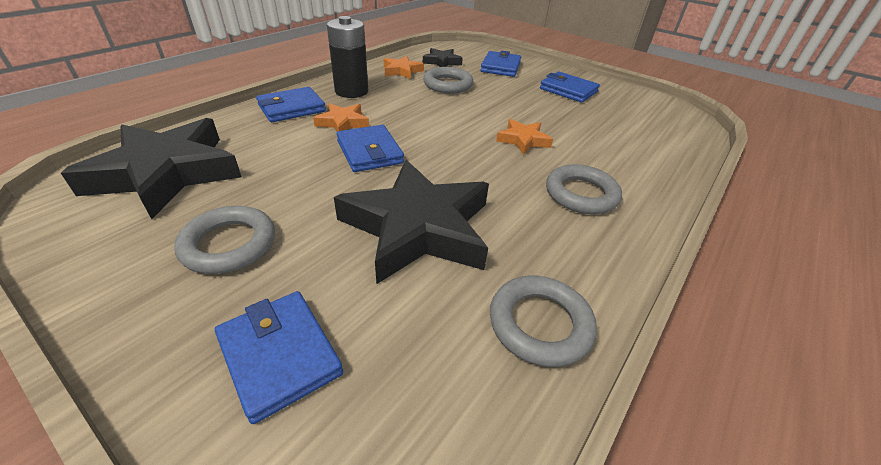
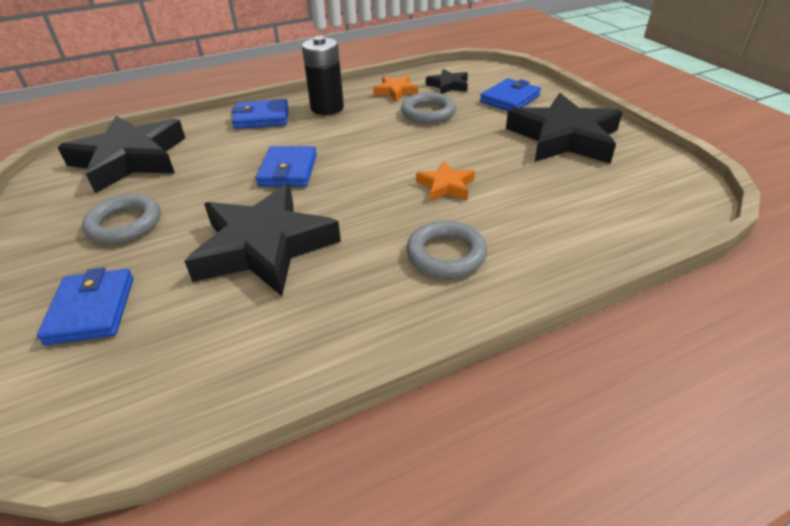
camera: 30 degrees right, 0 degrees up
orange star [313,103,369,131] -> none
grey ring [490,276,597,367] -> none
blue wallet [540,72,600,103] -> black star [506,93,623,164]

